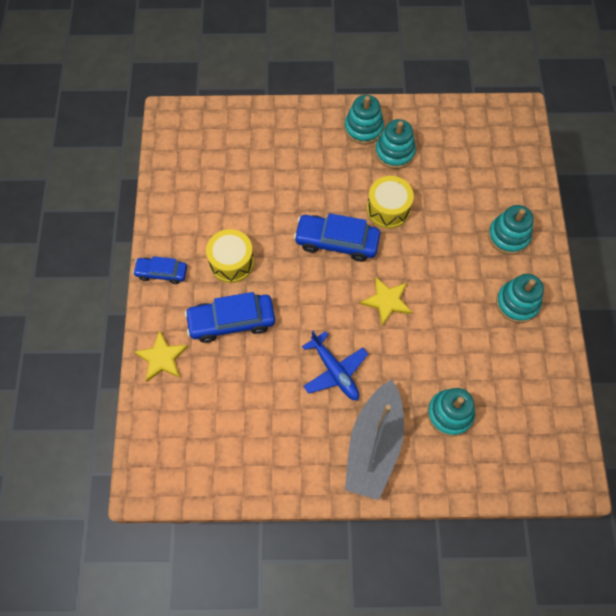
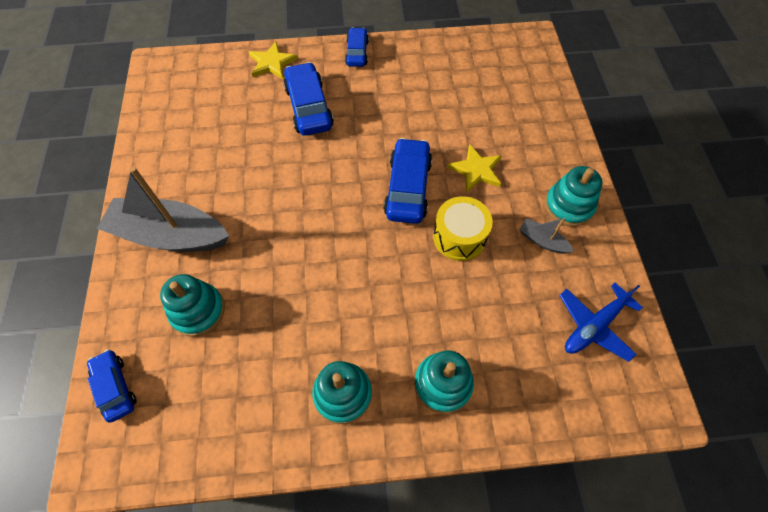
camera: 85 degrees right, 5 degrees down
yellow drum [206,229,254,283] -> none
blue plane [302,331,368,400] -> blue plane moved to [559,283,643,362]
yellow star [360,276,412,326] -> yellow star moved to [447,144,502,192]
turquoise stacking toy [375,119,416,169] -> grey boat [519,218,574,254]
none -> blue car [87,349,136,423]

